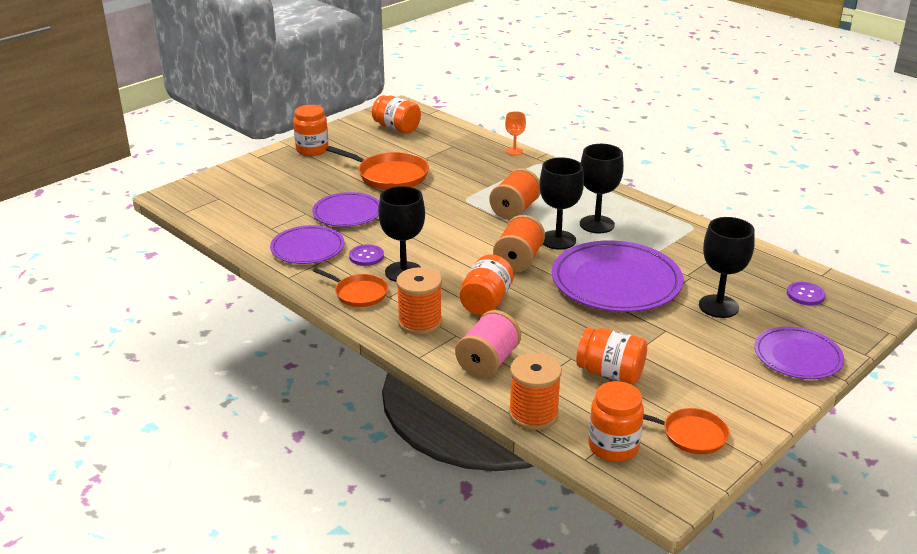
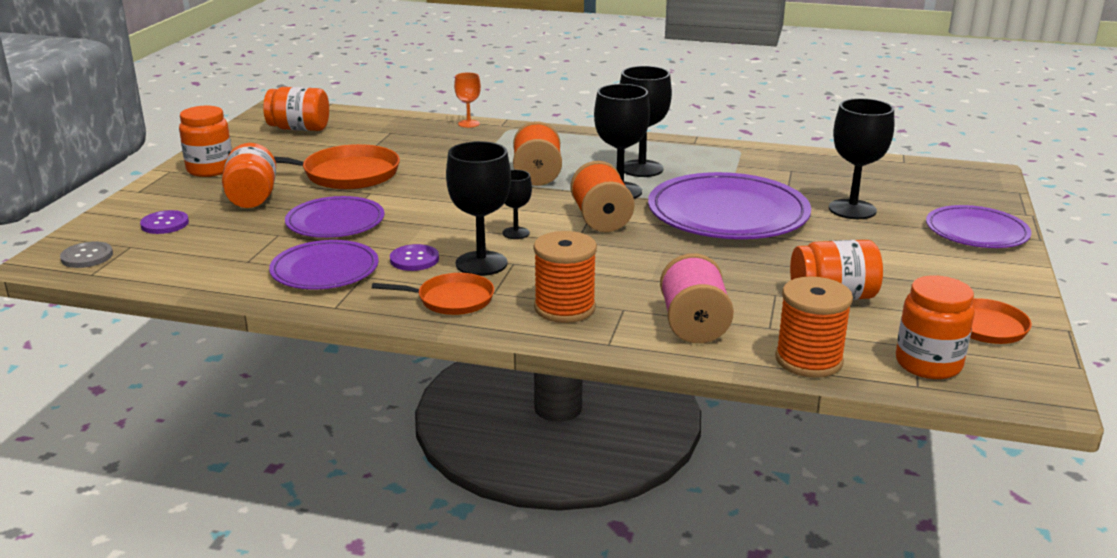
camera: 30 degrees left, 5 degrees down
orange jar [460,254,514,315] -> orange jar moved to [222,143,276,208]
purple button [787,282,826,305] -> purple button moved to [140,210,189,234]
none -> grey button [60,241,113,268]
none -> black goblet [503,170,532,239]

